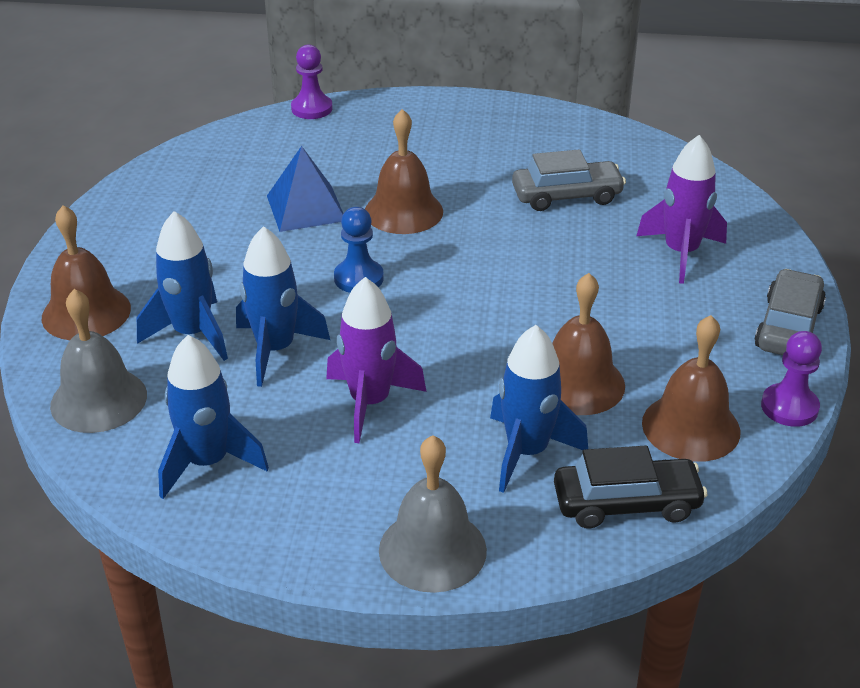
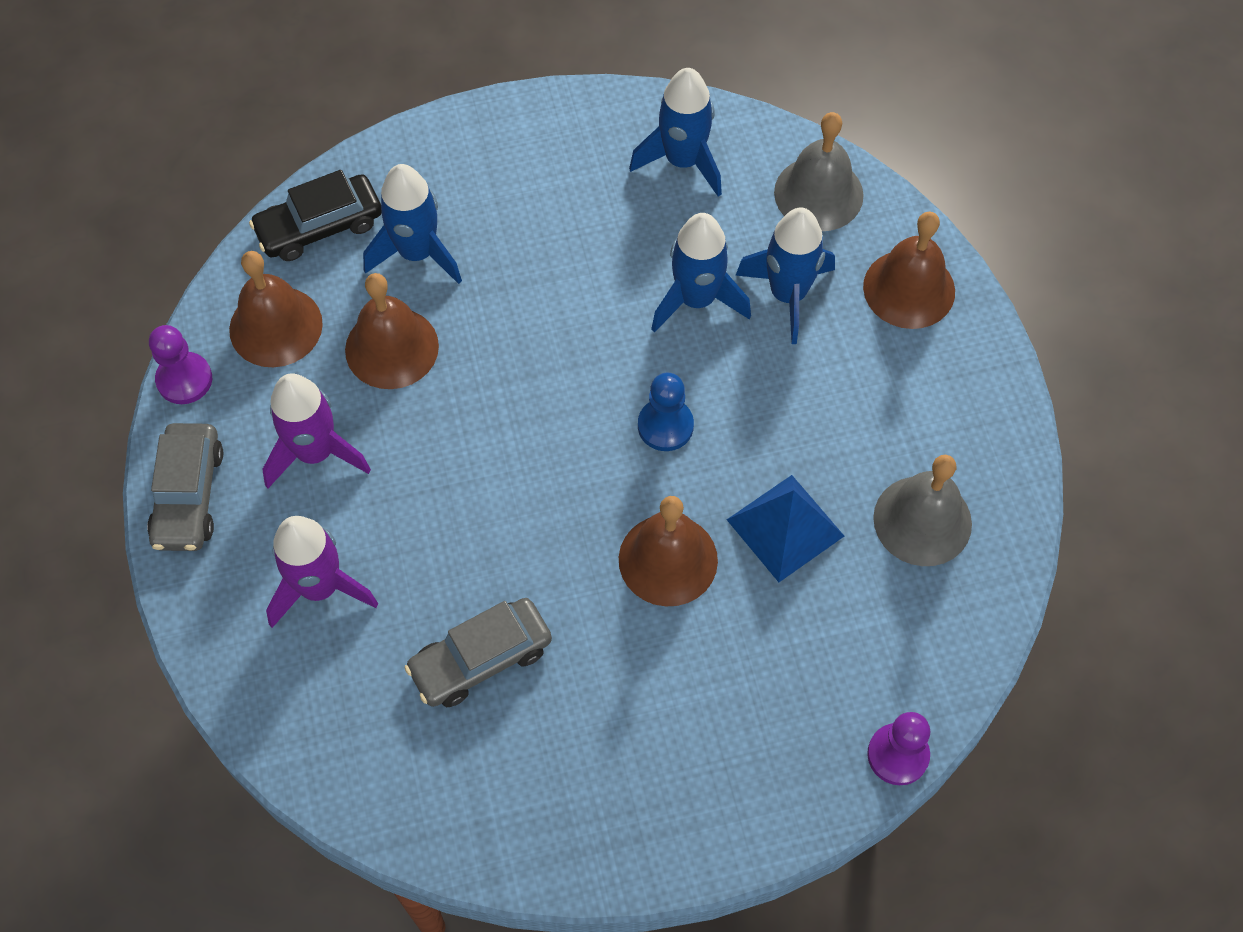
camera: 160 degrees right, 25 degrees up
purple rocket [326,277,426,443] -> purple rocket moved to [262,373,371,488]
grey bell [379,435,487,593] -> grey bell moved to [873,455,972,566]

